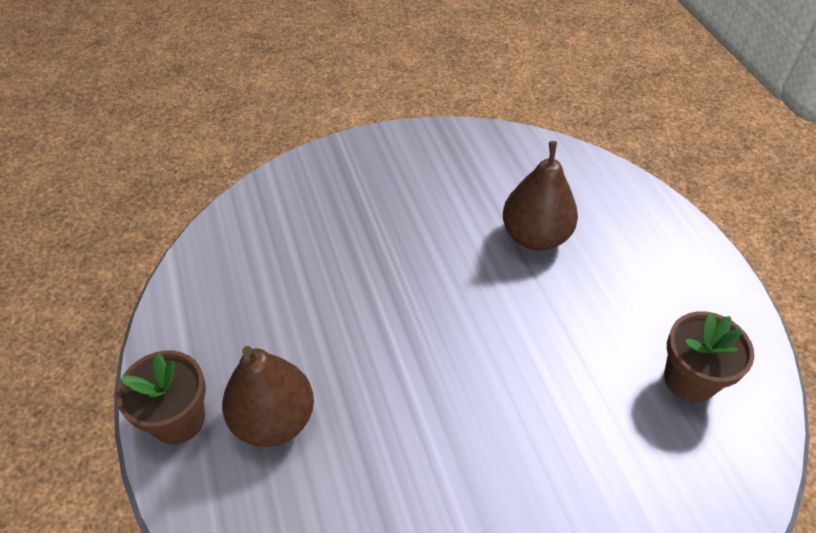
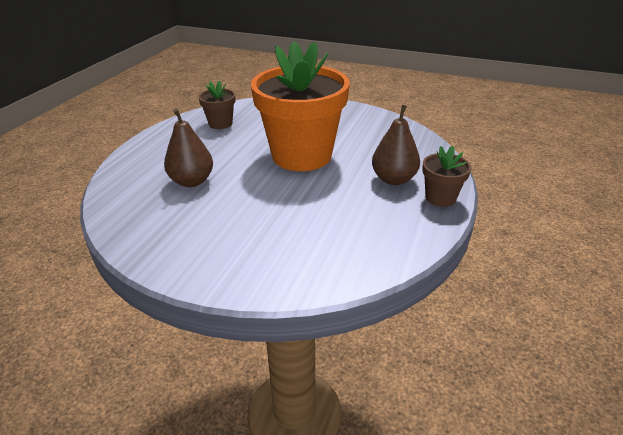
camera: 140 degrees left, 15 degrees down
none -> orange flower pot [251,41,350,171]

